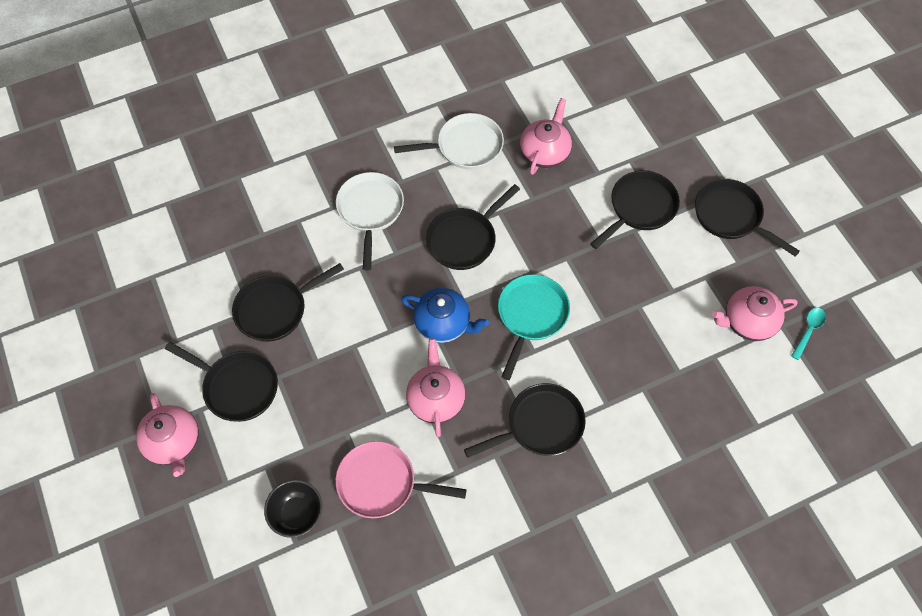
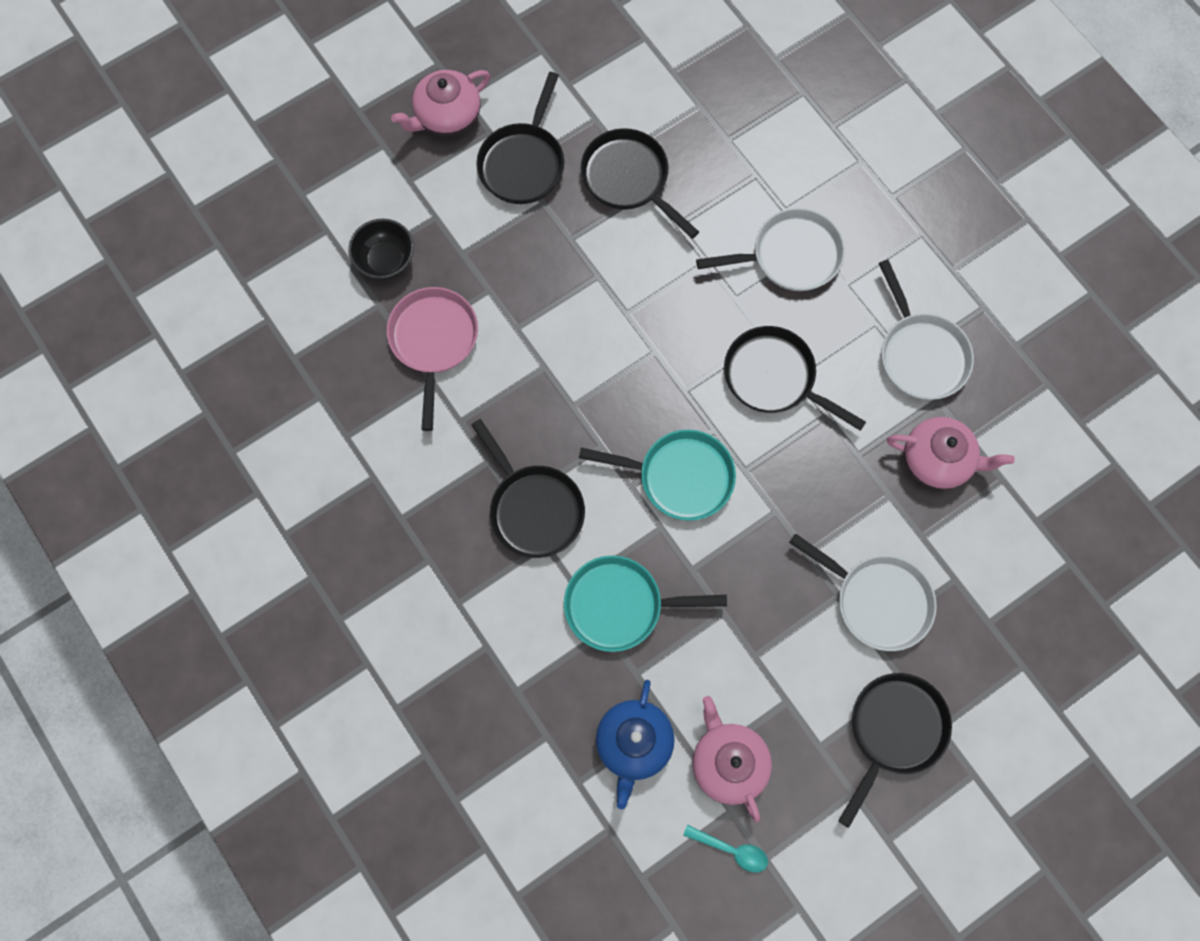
camera: 80 degrees right, 10 degrees up
blue teapot [401,288,489,343] -> blue teapot moved to [596,680,675,809]
pink teapot [406,338,465,437] -> none
black pan [590,171,680,249] -> white pan [789,533,937,651]
none -> turquoise pan [564,555,727,652]

